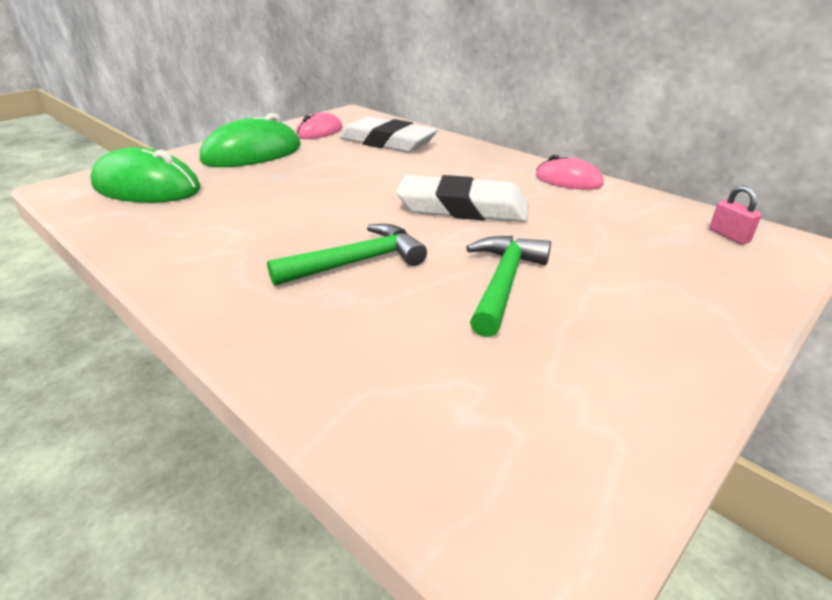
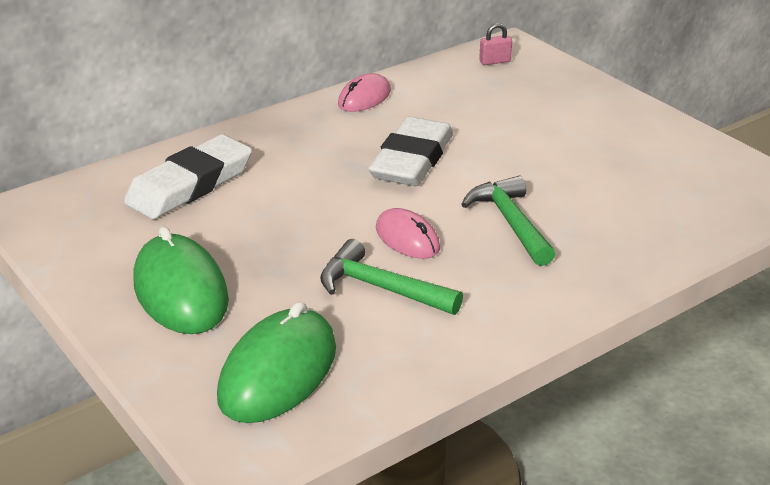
camera: 80 degrees left, 0 degrees up
pink mouse [296,113,342,139] -> pink mouse moved to [376,208,440,259]
green hammer [466,236,551,337] -> green hammer moved to [320,239,463,315]

